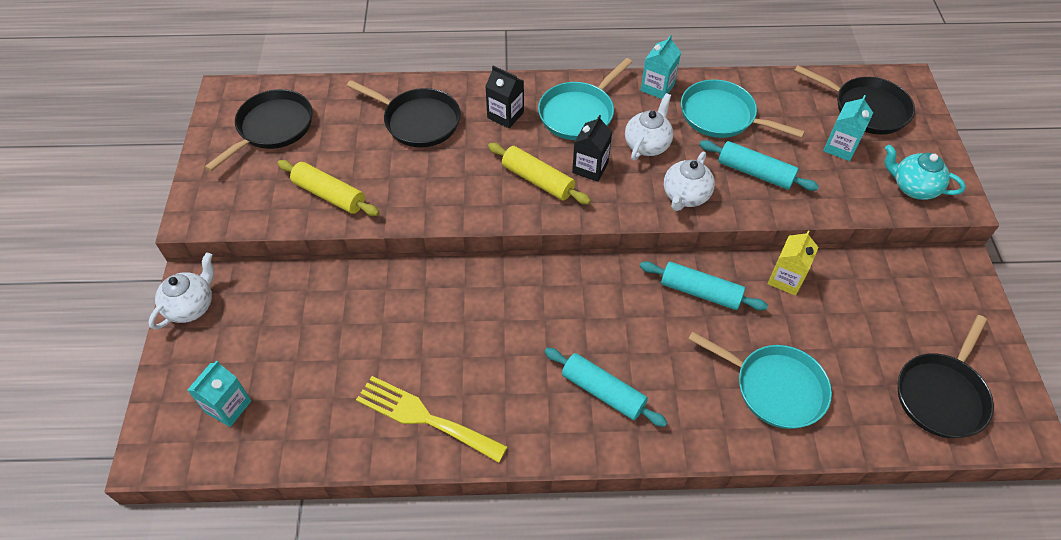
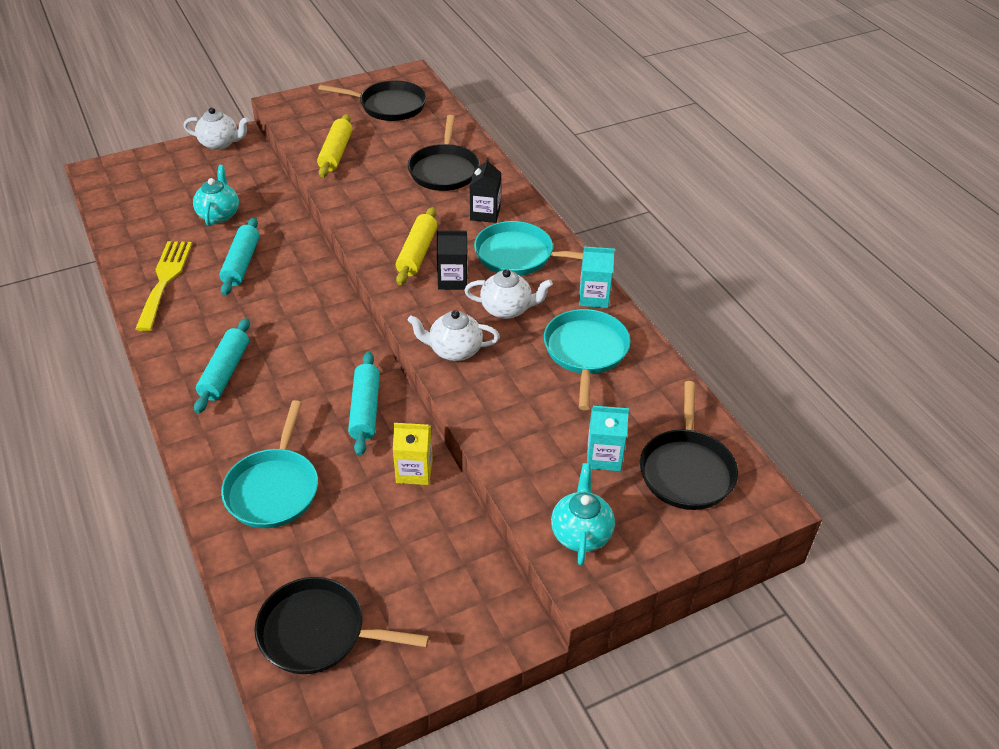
camera: 65 degrees right, 10 degrees down
turquoise carton [187,361,251,427] -> none
turquoise rolling pin [699,140,819,191] -> turquoise rolling pin moved to [219,217,260,296]
none -> turquoise teapot [193,165,239,226]

